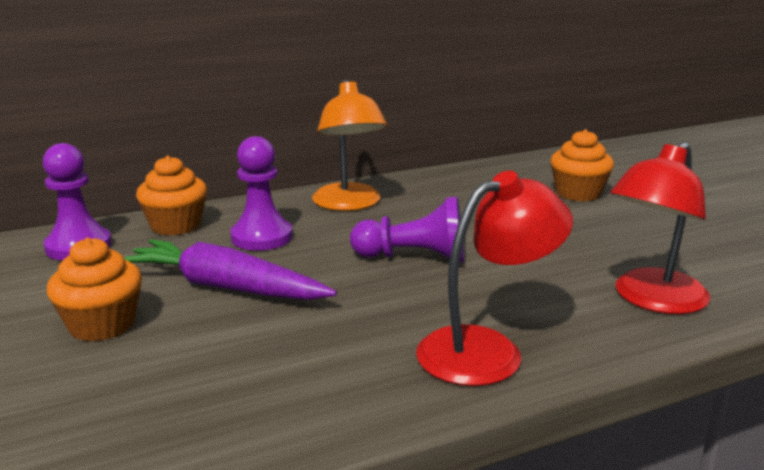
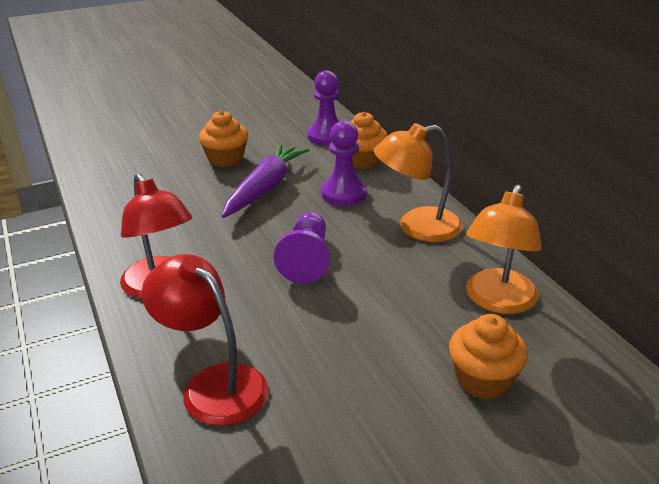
camera: 90 degrees right, 10 degrees up
none -> orange lamp [466,185,542,314]

